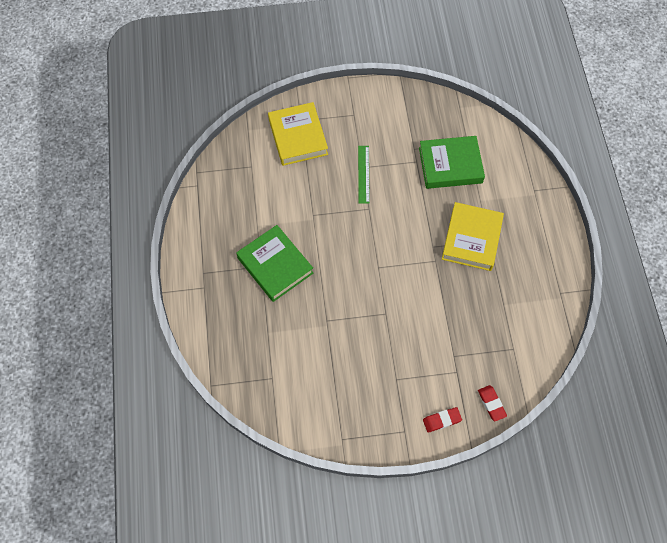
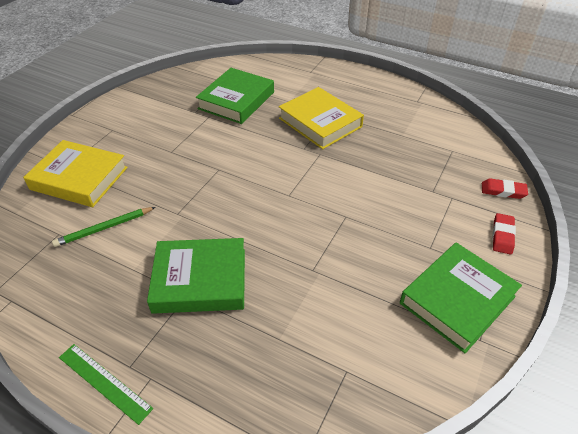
camera: 55 degrees left, 20 degrees down
green ruler [358,146,370,204] -> green ruler moved to [59,344,153,425]
none -> green pencil [52,207,156,247]
none -> green book [400,243,522,353]

